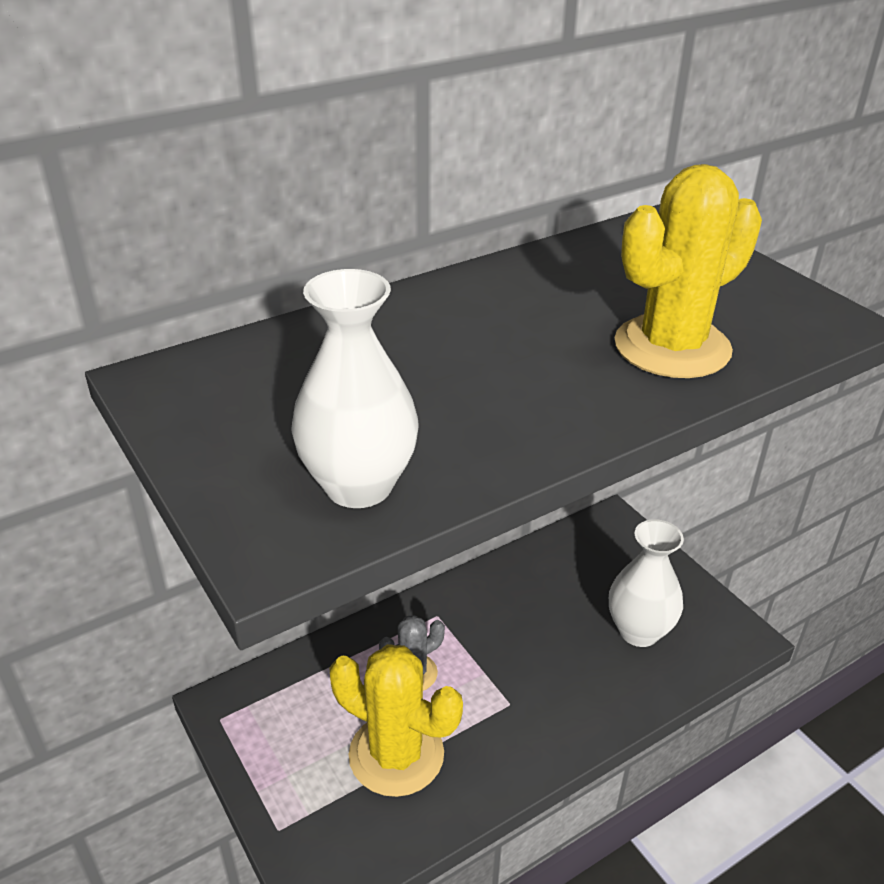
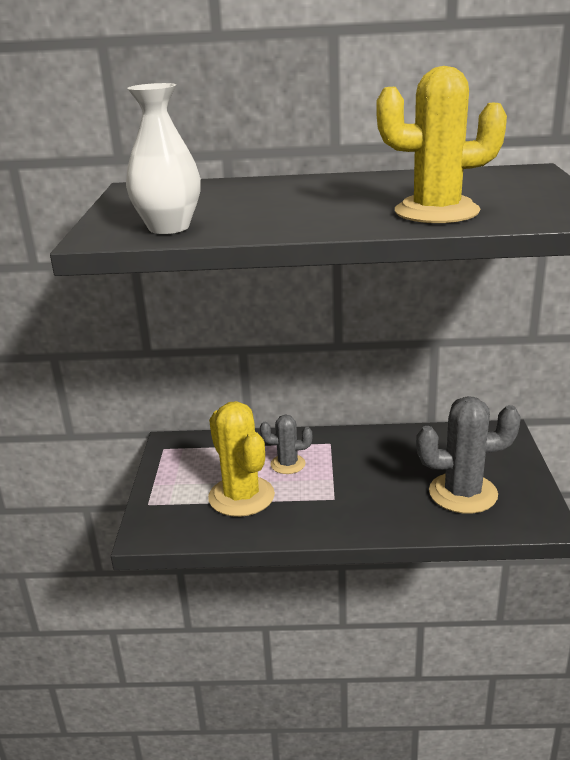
camera: 35 degrees right, 10 degrees down
white vase [609,519,684,647] -> grey cactus [416,396,521,514]

